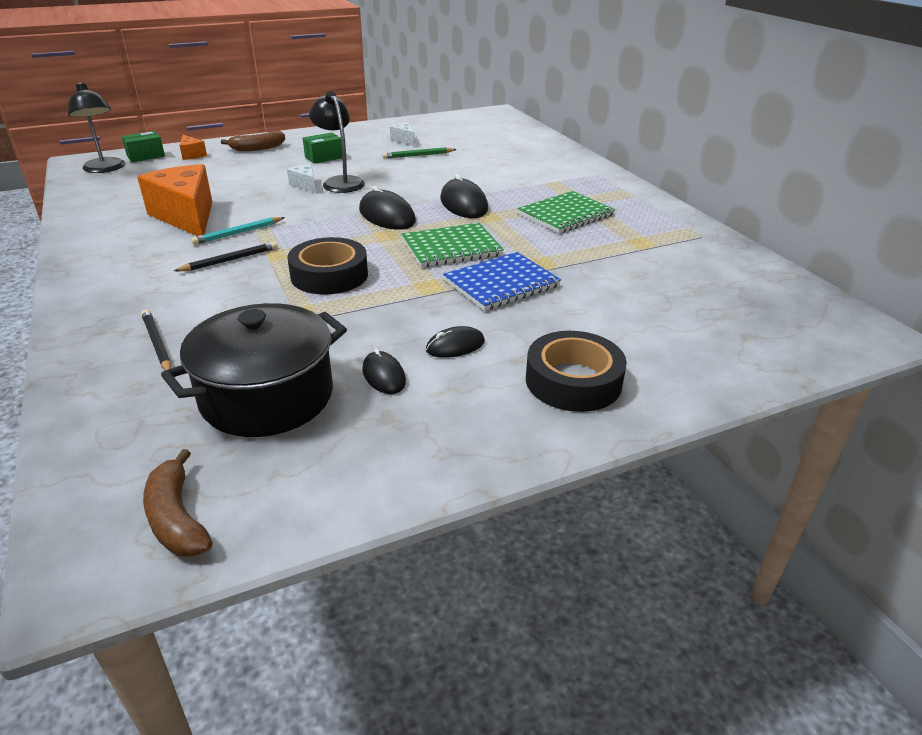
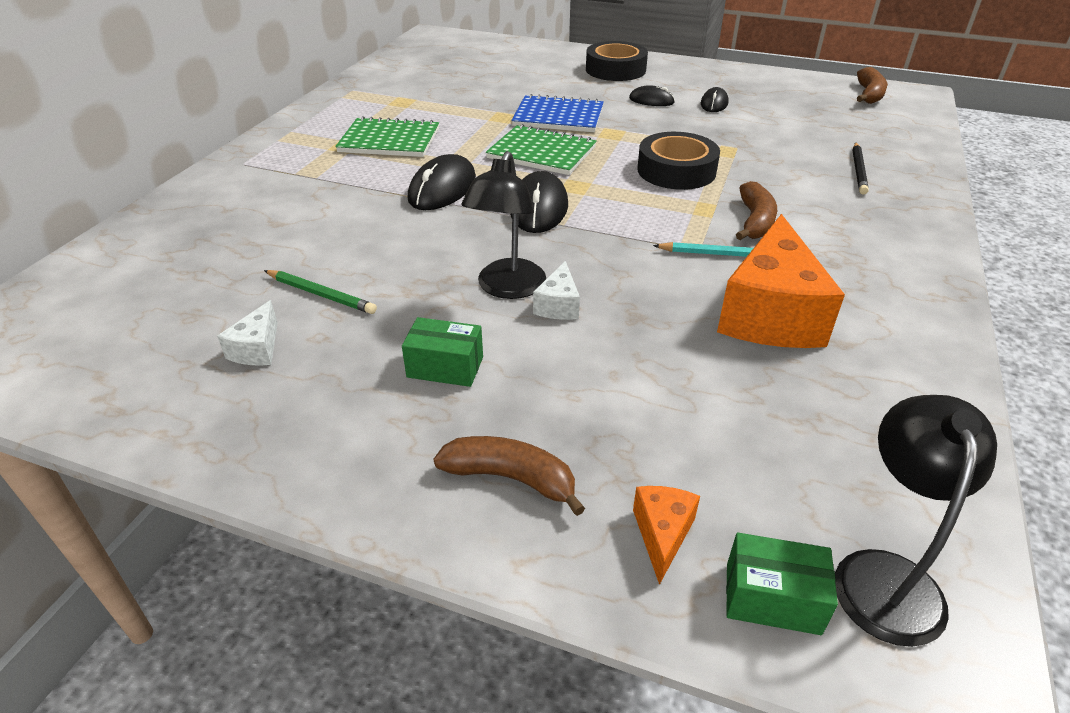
camera: 135 degrees left, 5 degrees up
black pot [161,303,347,437] -> none
black pencil [174,241,278,272] -> brown banana [736,181,777,240]

